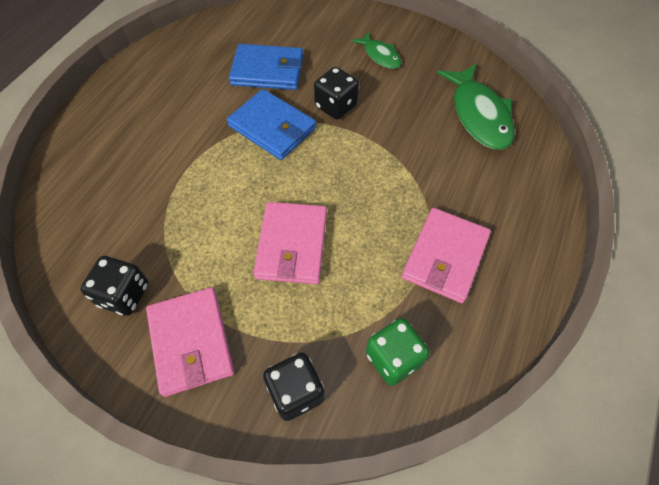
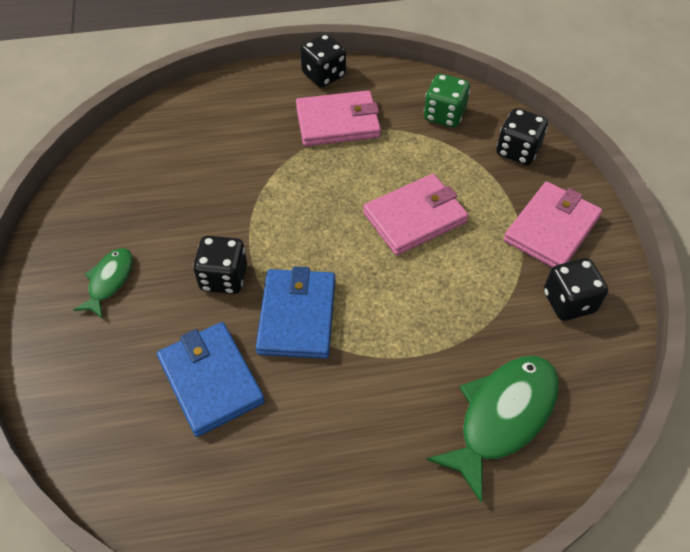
camera: 125 degrees left, 5 degrees down
green fish [437,63,515,150] -> green fish moved to [426,356,559,503]
none -> black dice [300,34,346,87]

